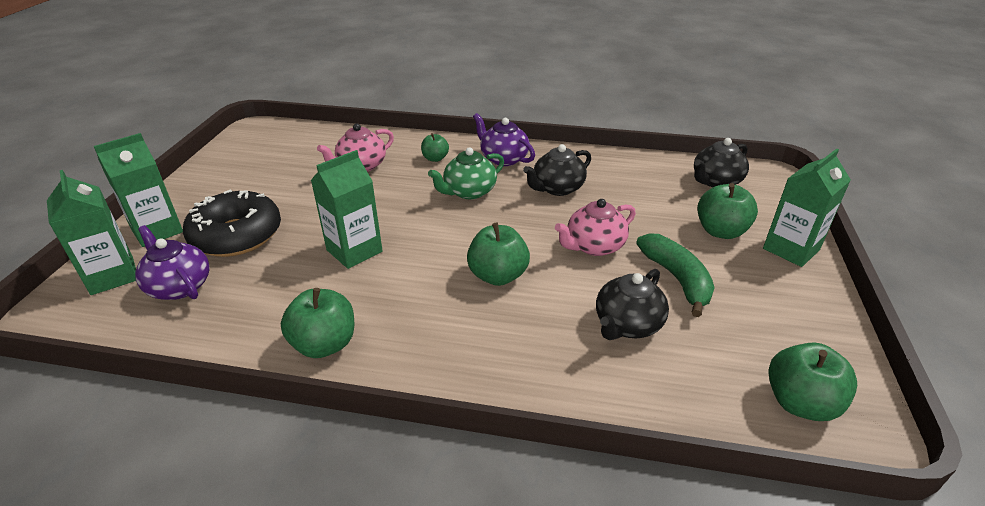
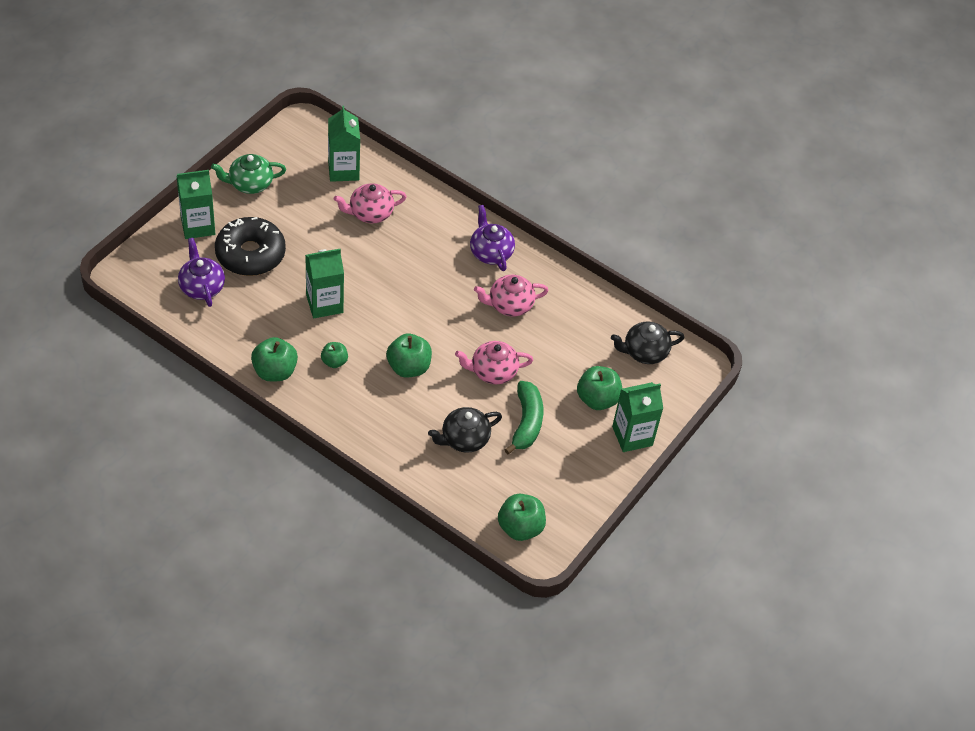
camera: 20 degrees right, 15 degrees up
green carton [47,170,136,295] -> green carton moved to [328,106,360,182]
green apple [421,133,449,162] -> green apple moved to [321,342,348,368]
green teapot [428,147,504,199] -> green teapot moved to [211,154,286,194]
black teapot [523,144,591,196] -> pink teapot [474,275,549,316]

